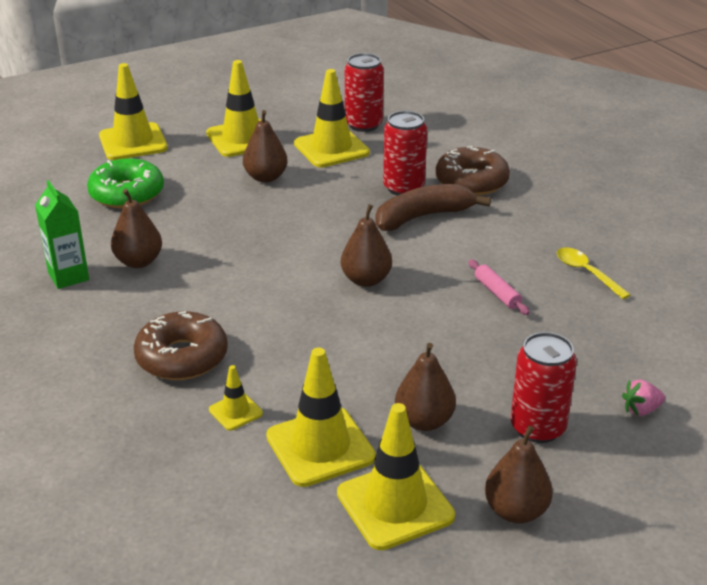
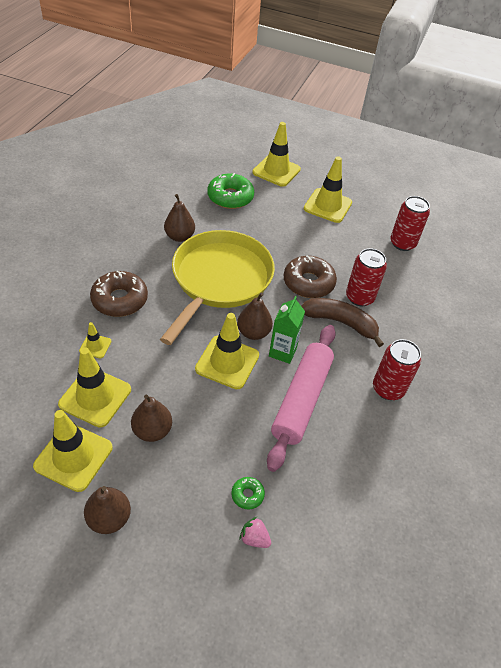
camera: 45 degrees right, 15 degrees up
green carton [35,180,89,289] -> green carton moved to [269,296,305,364]
brown pear [243,110,288,183] -> none
yellow traffic cone [294,69,370,167] -> yellow traffic cone moved to [195,313,259,389]
brown donut [435,146,510,196] -> brown donut moved to [284,255,337,298]
pink rolling pin [468,259,530,315] -> pink rolling pin [267,325,336,472], size x2.46
red can [511,332,577,443] -> red can moved to [373,339,421,400]
yellow spoon [557,247,631,299] -> none
none -> yellow pan [160,230,275,345]
none -> green donut [231,477,265,509]

